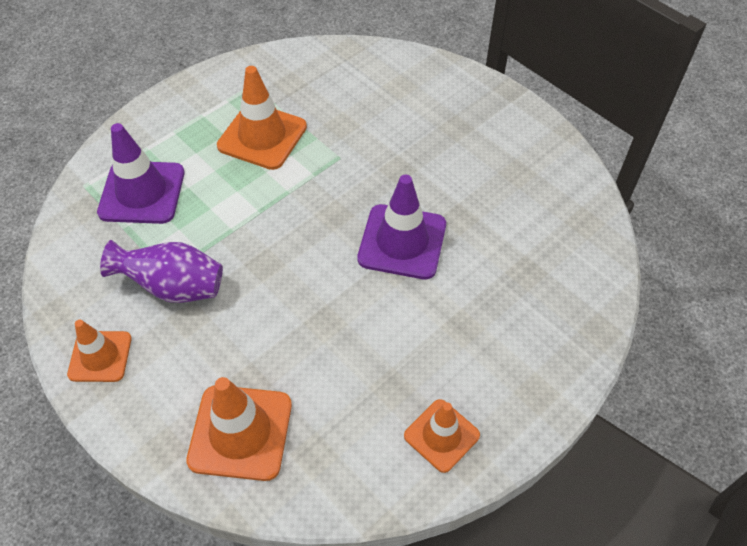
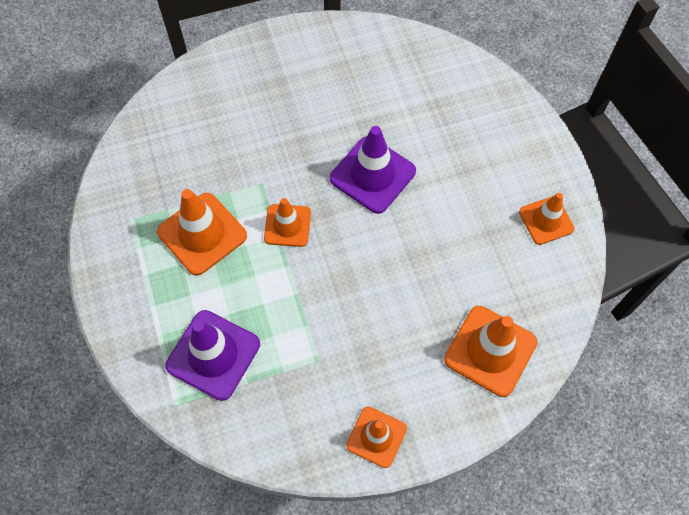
camera: 65 degrees left, 10 degrees up
purple vase [100,240,223,303] -> none
none -> orange traffic cone [264,198,311,247]

